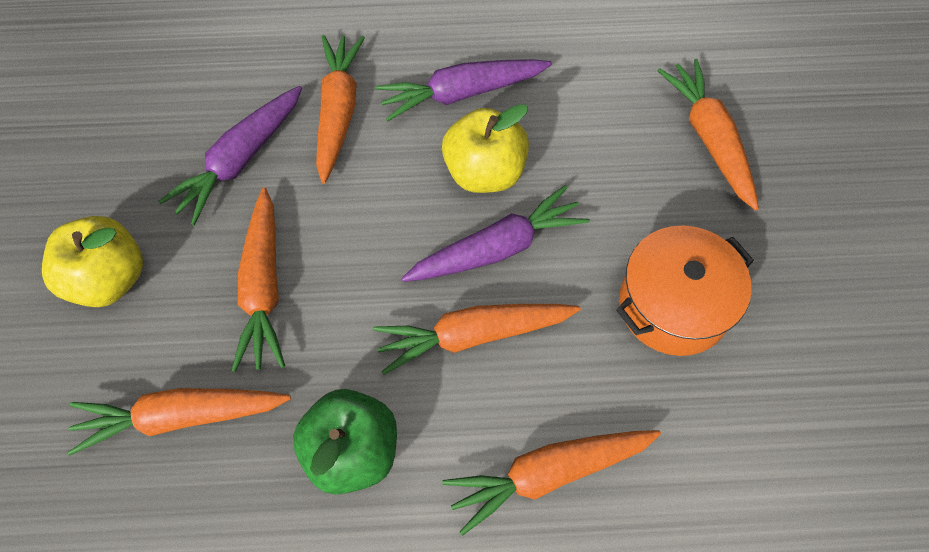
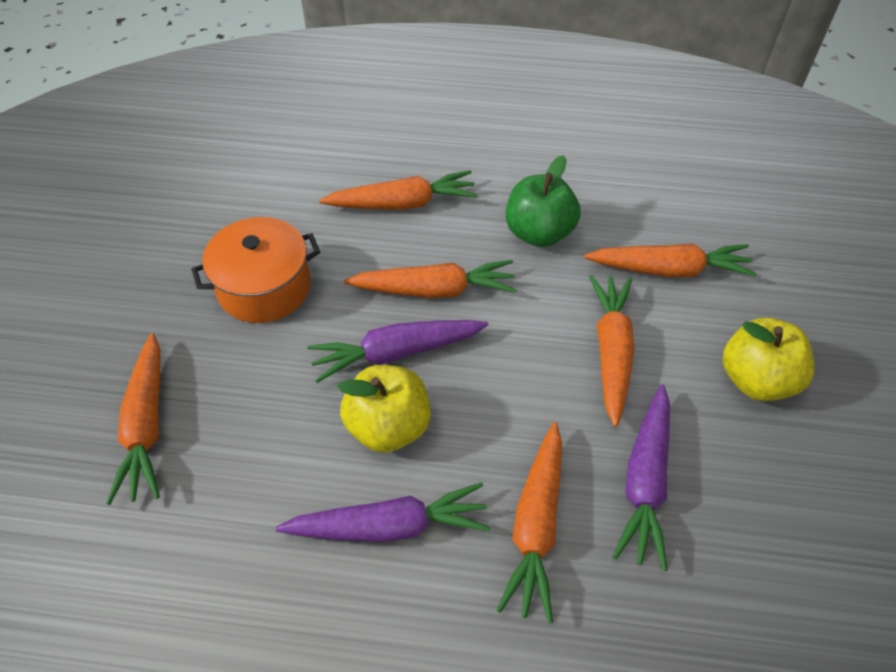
camera: 170 degrees left, 10 degrees down
purple carrot [158,86,302,225] -> purple carrot turned 150 degrees clockwise [613,385,670,571]

